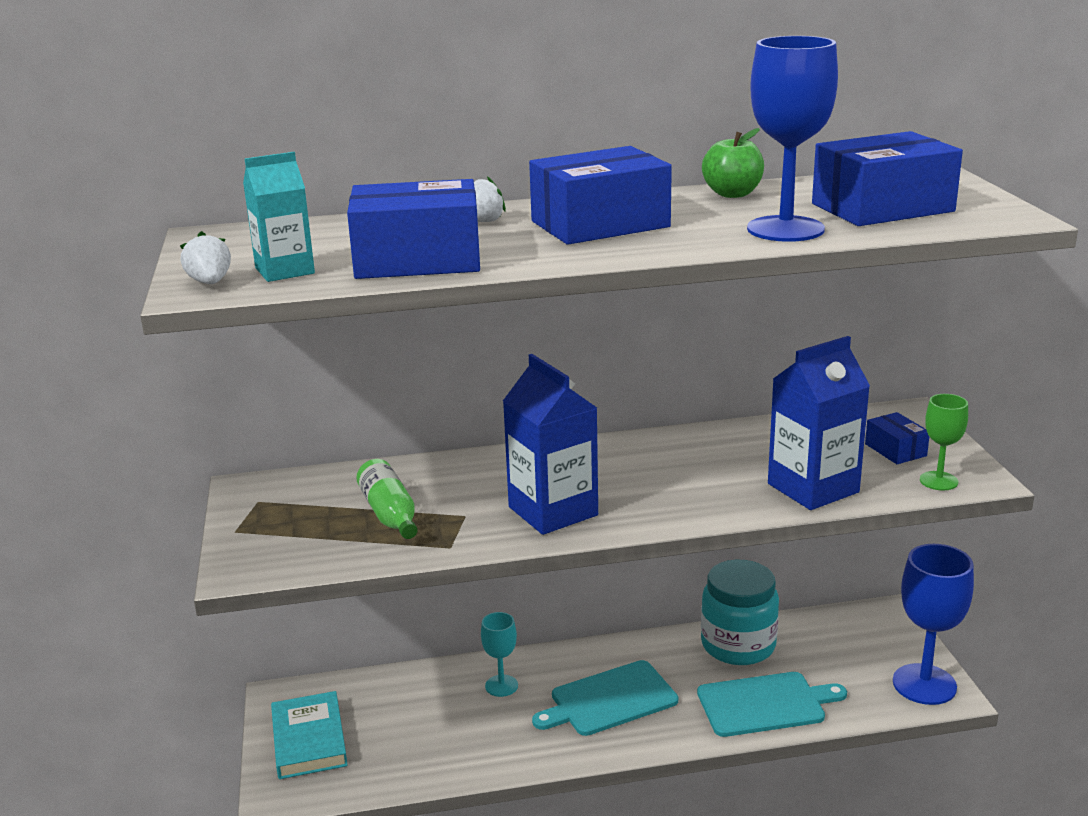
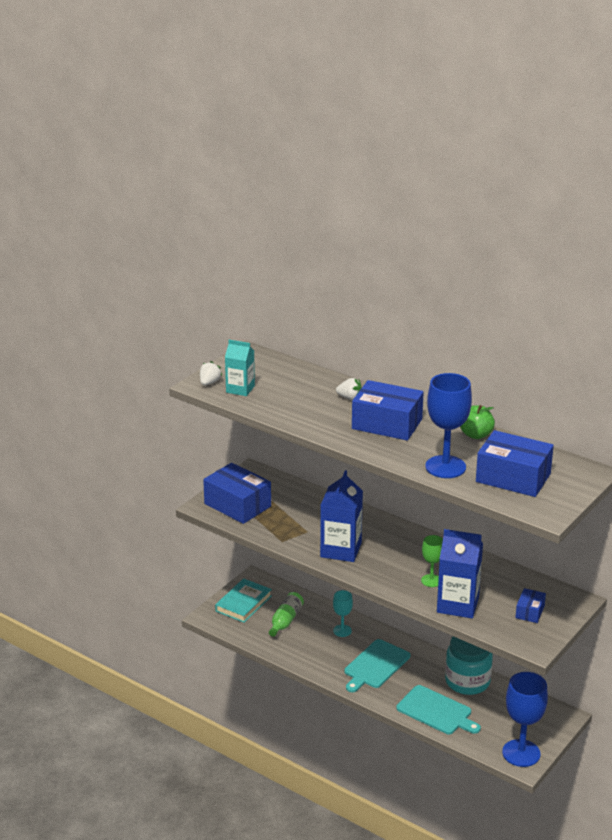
camera: 45 degrees right, 5 degrees up
blue box [347,179,480,279] -> blue box moved to [203,463,271,524]
green bottle [356,459,418,539] -> green bottle moved to [269,592,304,637]
turquoise cutting board [532,660,678,736] -> turquoise cutting board turned 75 degrees counterclockwise [344,639,410,692]
green goblet [920,394,968,491] -> green goblet moved to [421,535,443,587]

